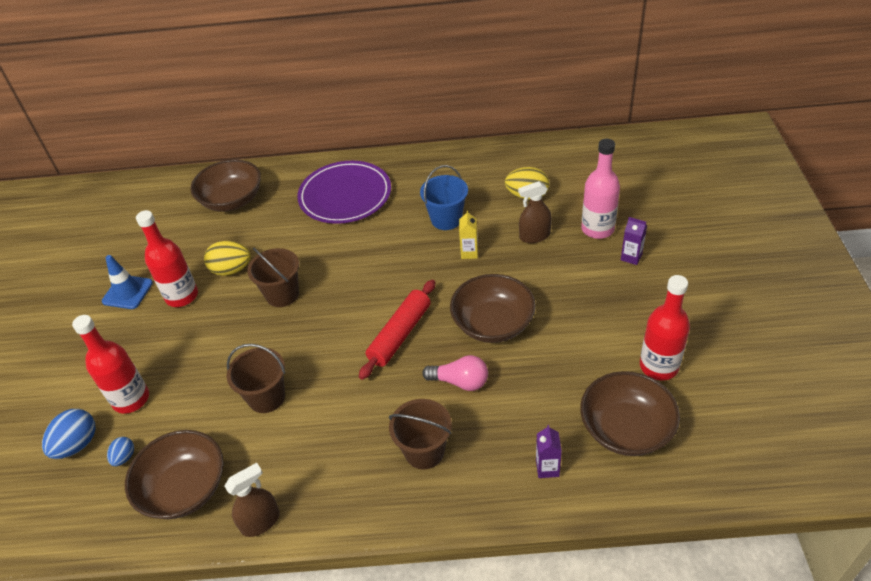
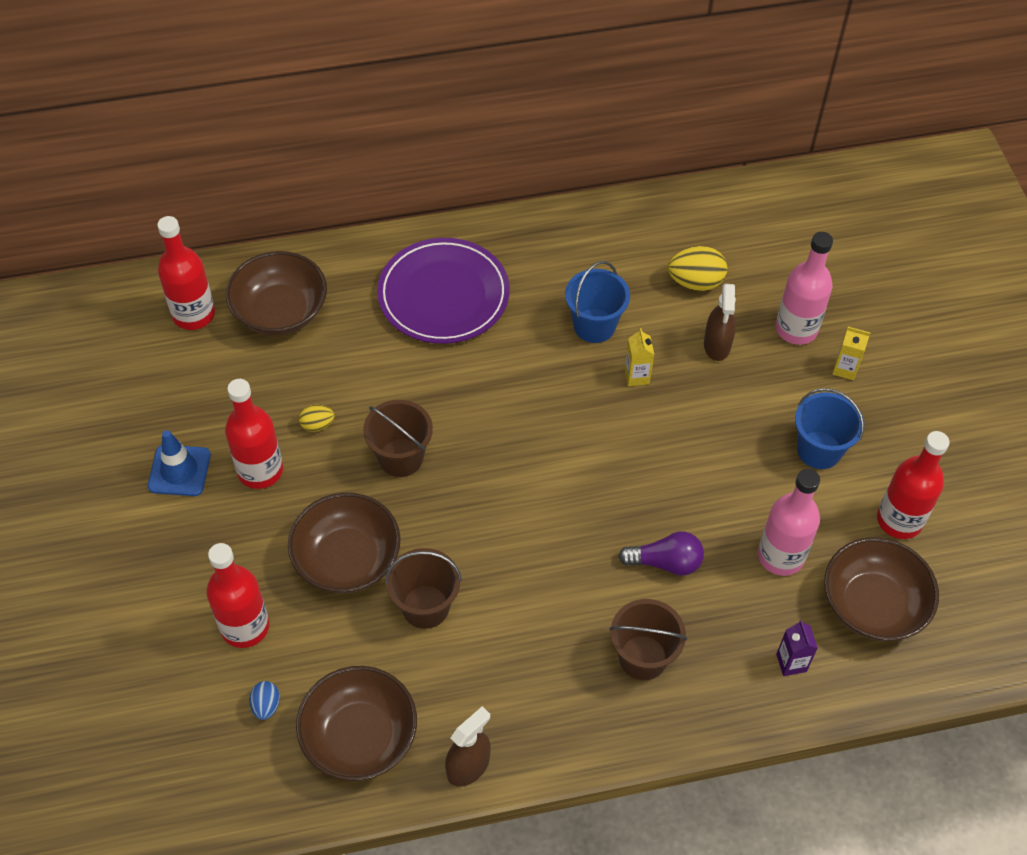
camera: 15 degrees left, 10 degrees up
blue egg [42,409,96,459] -> none
yellow egg [204,241,251,276] -> yellow egg [299,405,334,432], size x0.56
red rolling pin [359,280,435,380] -> none
pink light bulb [422,355,488,391] -> purple light bulb [618,531,704,576]
brown bowl [450,274,536,343] -> brown bowl moved to [288,493,401,593]
brown spray bottle [518,181,552,243] -> brown spray bottle turned 60 degrees counterclockwise [704,284,736,361]
purple carton [621,217,647,265] -> yellow carton [833,327,870,380]
none -> red bottle [157,216,215,330]
none -> pink bottle [758,469,820,576]
none -> blue bucket [795,388,864,469]

